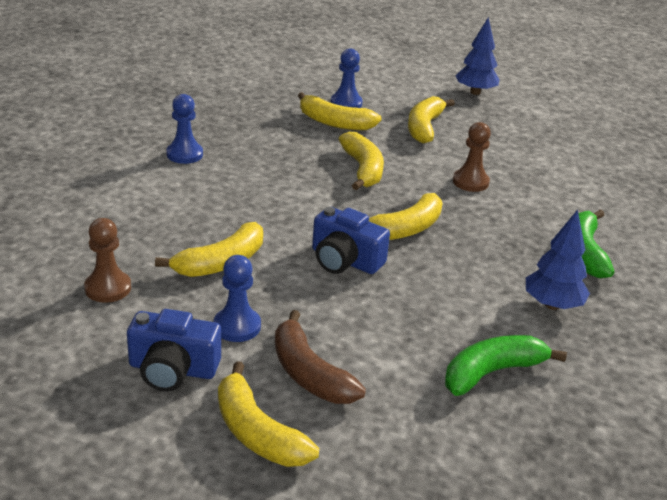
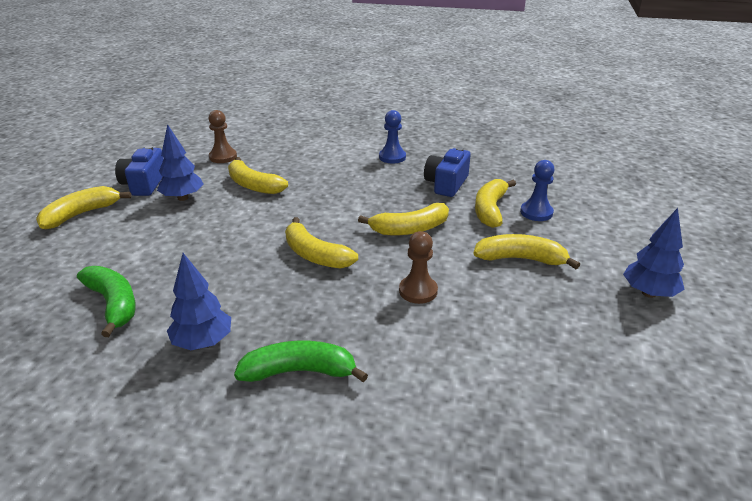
camera: 85 degrees right, 0 degrees up
blue pawn [214,255,261,342] -> blue tree [157,124,204,201]
brown banana [275,310,366,404] -> none
blue camera [312,207,390,274] -> blue camera moved to [424,147,471,197]

